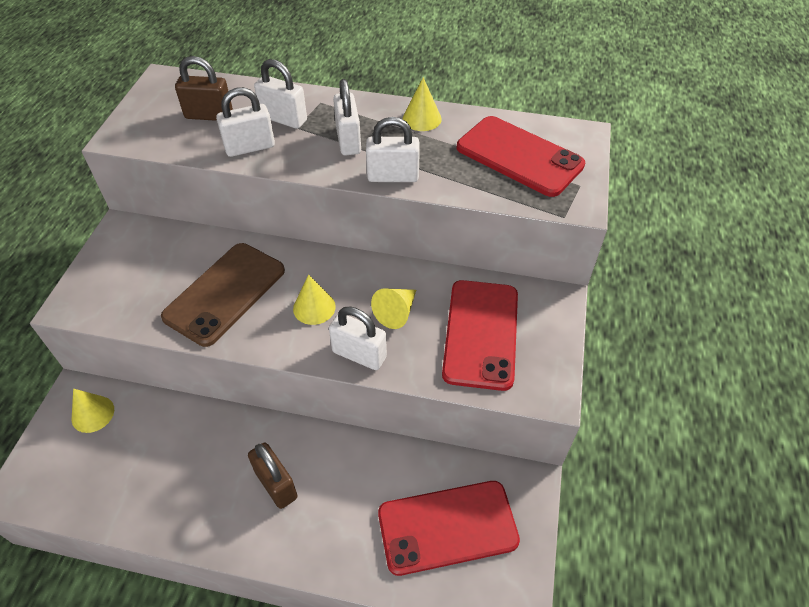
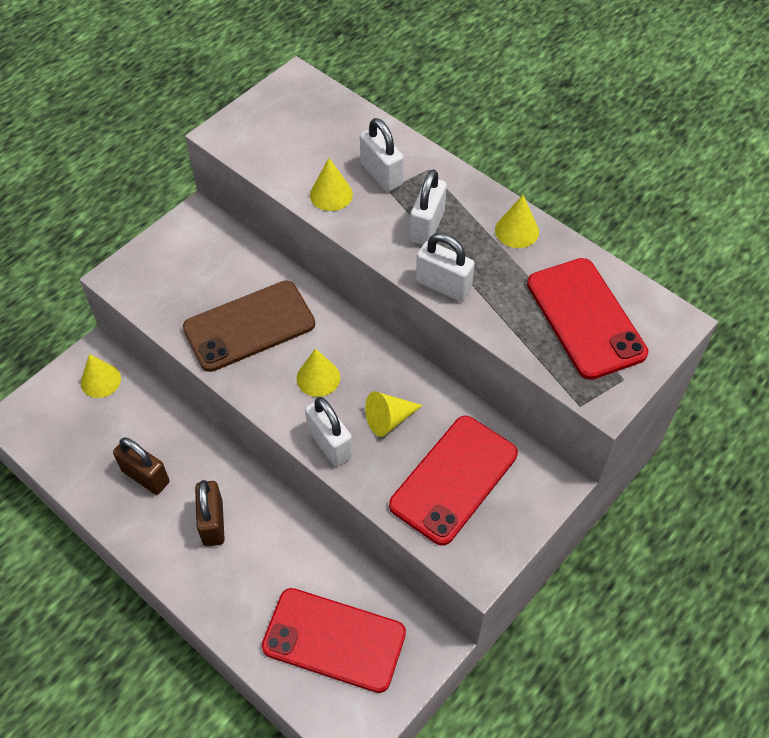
camera: 30 degrees right, 5 degrees up
brown padlock [175,56,233,121] -> brown padlock moved to [113,437,169,495]
white padlock [216,87,275,157] -> yellow cone [310,158,353,211]

